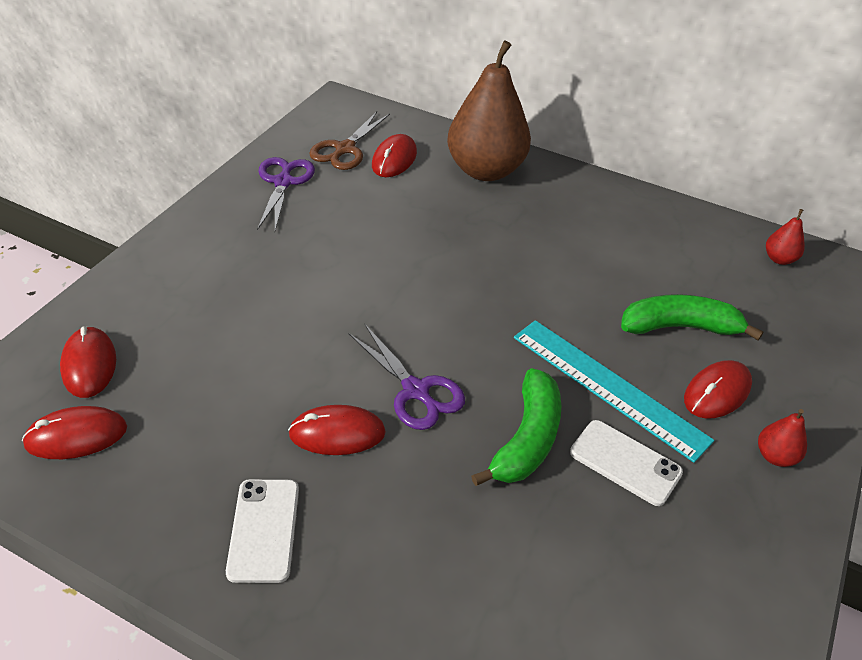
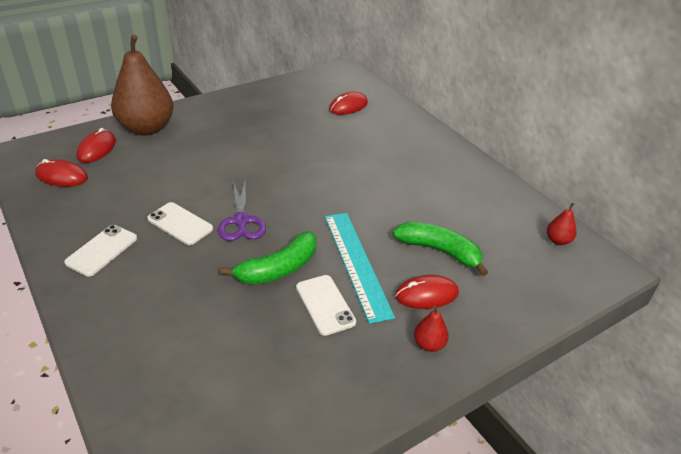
camera: 30 degrees right, 5 degrees down
purple scissors [257,157,315,231] -> none
red mouse [288,405,386,455] -> white phone [147,202,213,245]
brown scissors [309,111,390,170] -> none
brown pear [447,40,531,181] -> brown pear moved to [111,35,173,135]

